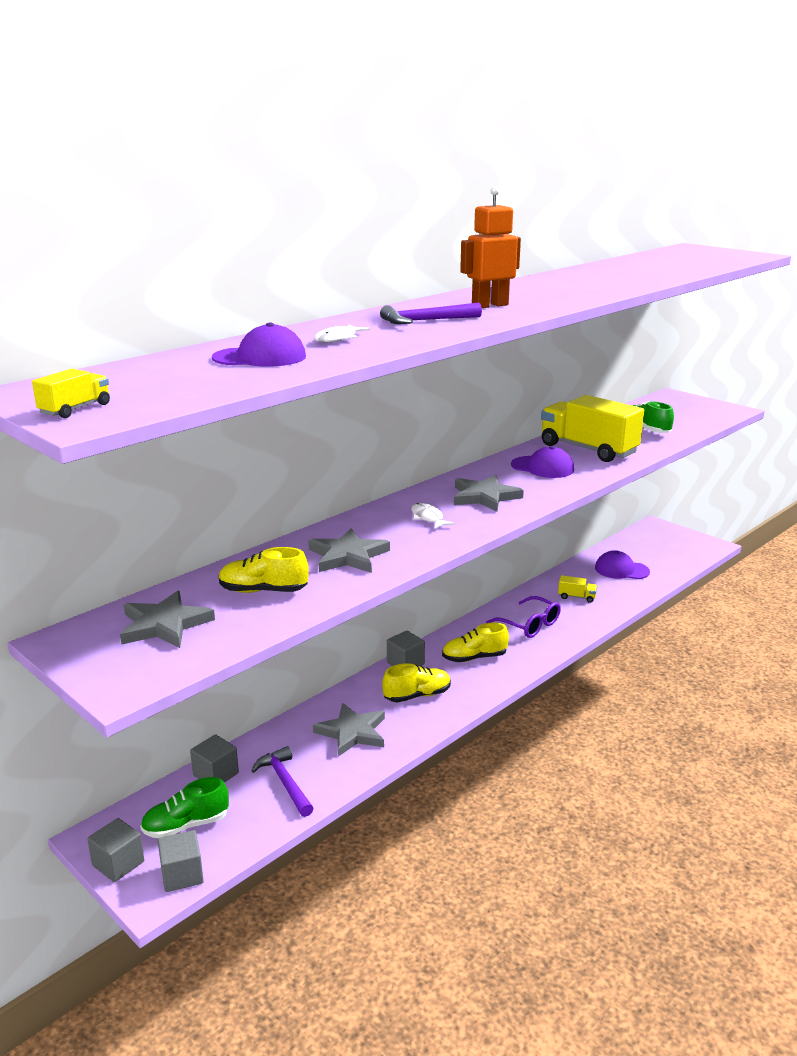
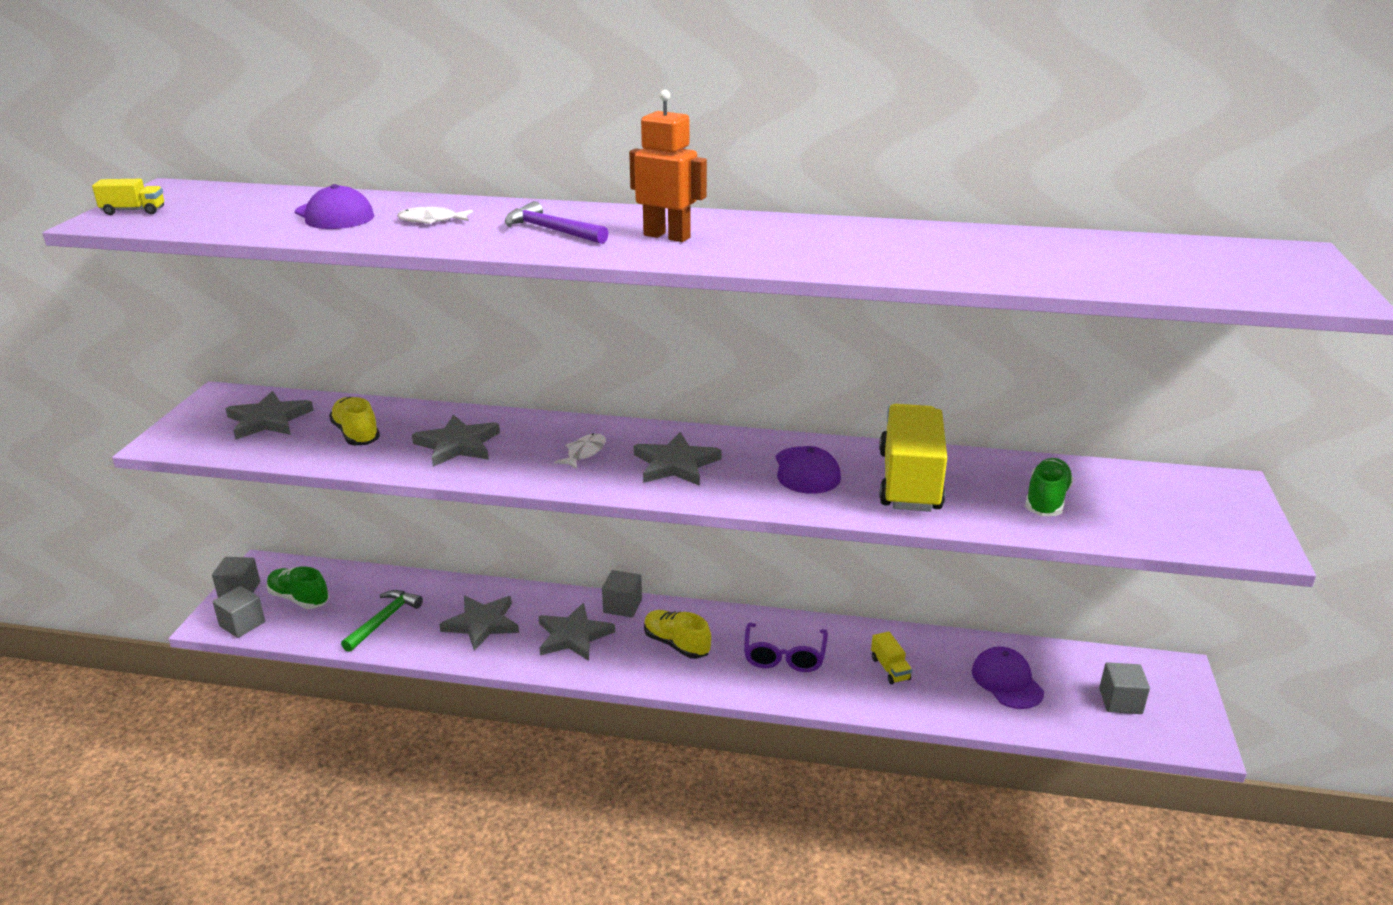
camera: 55 degrees right, 5 degrees up
grey cube [190,734,239,782] -> grey cube moved to [1099,662,1150,714]
purple hammer [252,746,314,817] -> green hammer [341,590,423,652]
yellow shoe [382,663,451,702] -> grey star [539,603,615,661]

